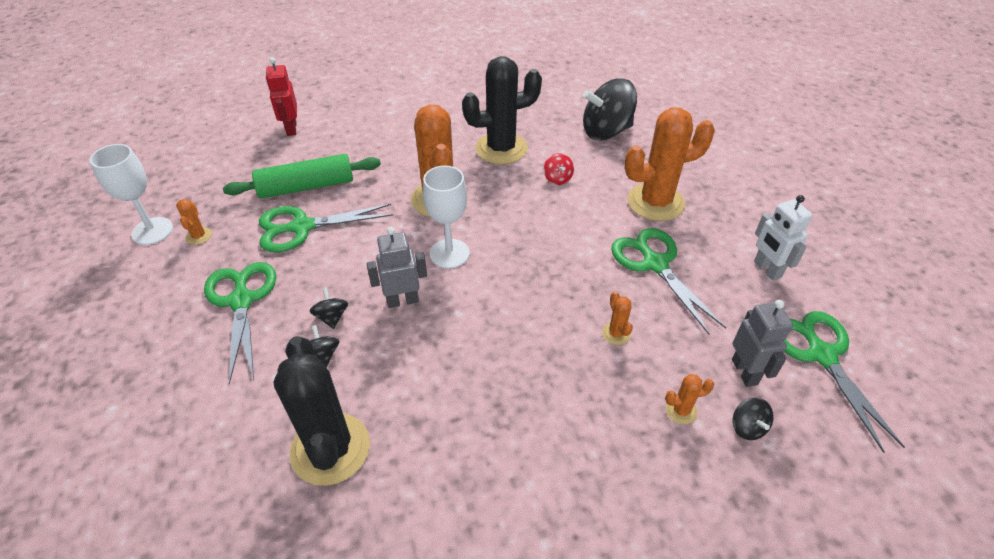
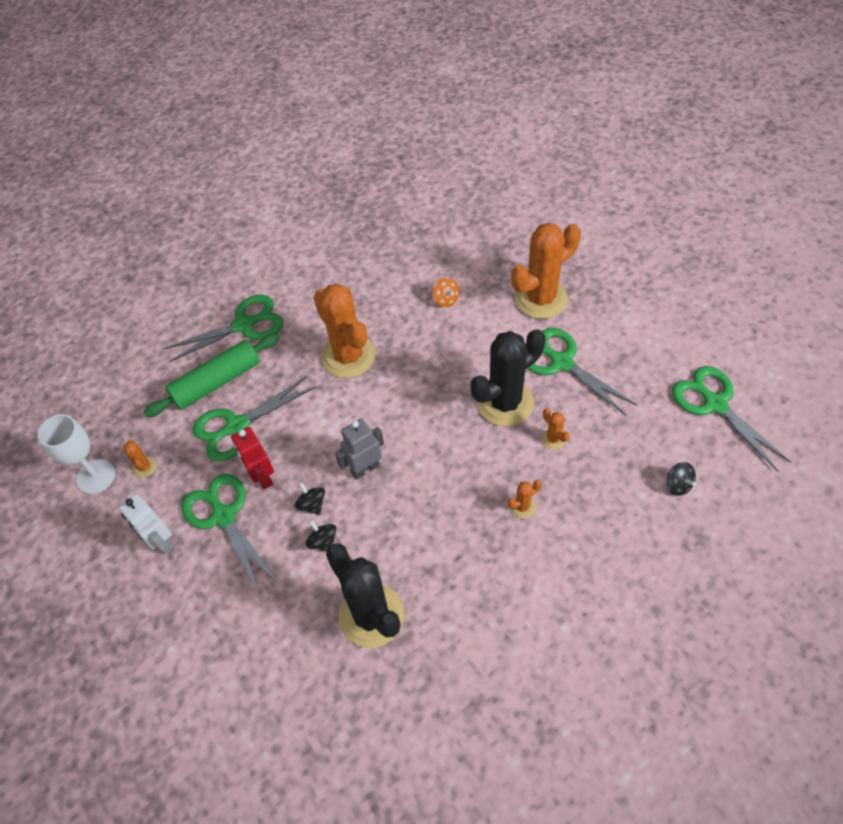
camera: 15 degrees left, 10 degrees up
red robot [266,57,297,136] -> red robot moved to [231,427,274,489]
white goblet [423,166,470,269] -> none
black cactus [462,56,542,164] -> black cactus moved to [471,329,545,426]
red spinning top [544,153,574,185] -> orange spinning top [432,277,459,308]
black spinning top [583,78,637,140] -> none
orange cactus [665,374,714,424] -> orange cactus moved to [508,480,541,519]
grey robot [732,300,793,387] -> none
white robot [754,195,813,281] -> white robot moved to [119,494,174,554]
none -> green scissors [163,295,283,362]

